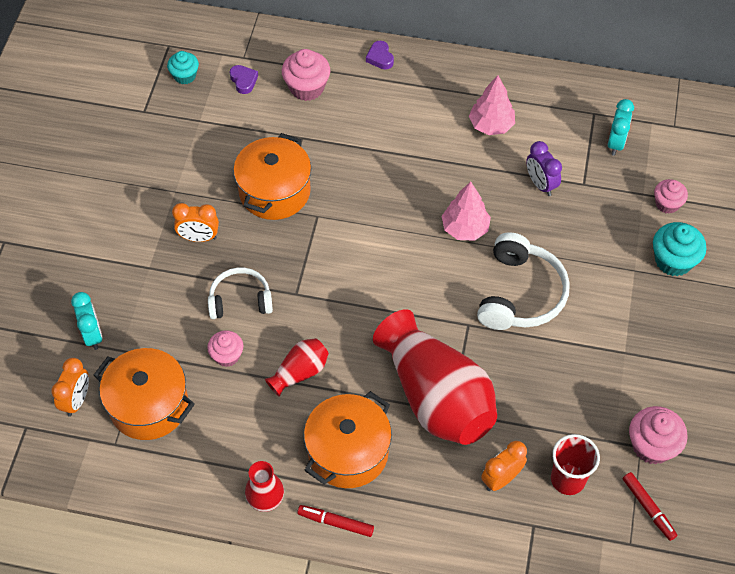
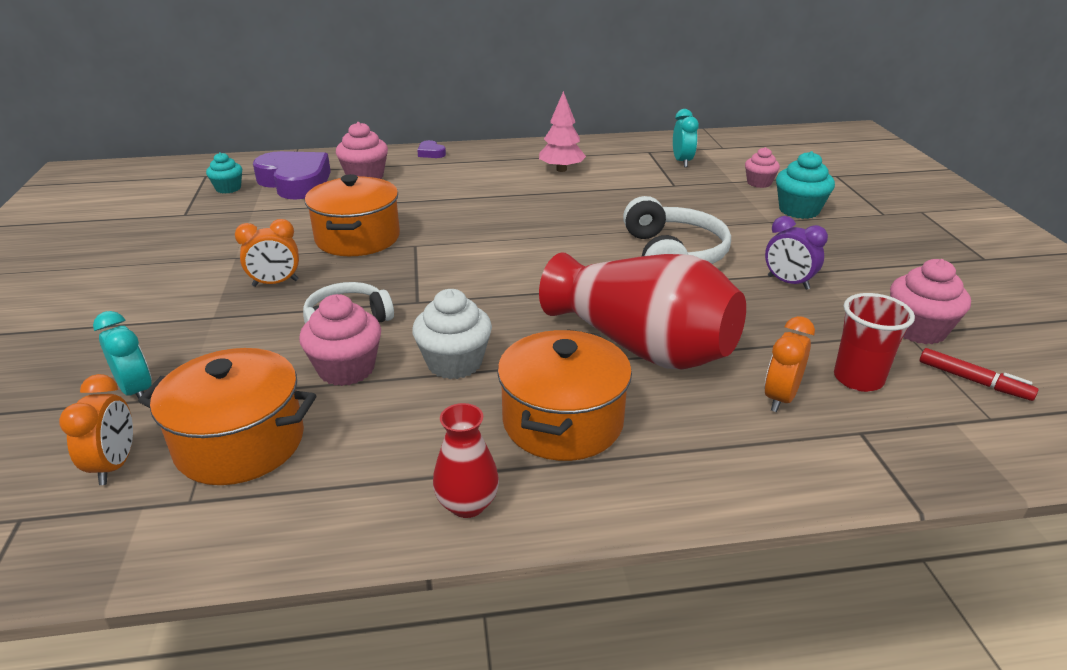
camera: 20 degrees left, 25 degrees down
pink cupcake [207,331,243,367] -> pink cupcake [299,294,381,386], size x1.54
purple heart [230,65,258,94] -> purple heart [253,151,331,200], size x2.42
red vase [265,338,329,397] -> white cupcake [412,289,492,379]
red marker [297,505,374,537] -> none
pink tree [442,181,491,241] -> none
purple clock [526,141,562,196] -> purple clock moved to [765,216,828,290]

